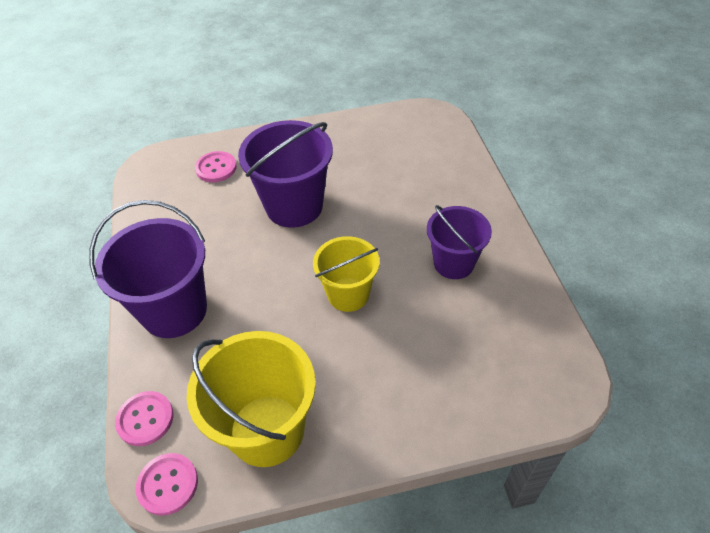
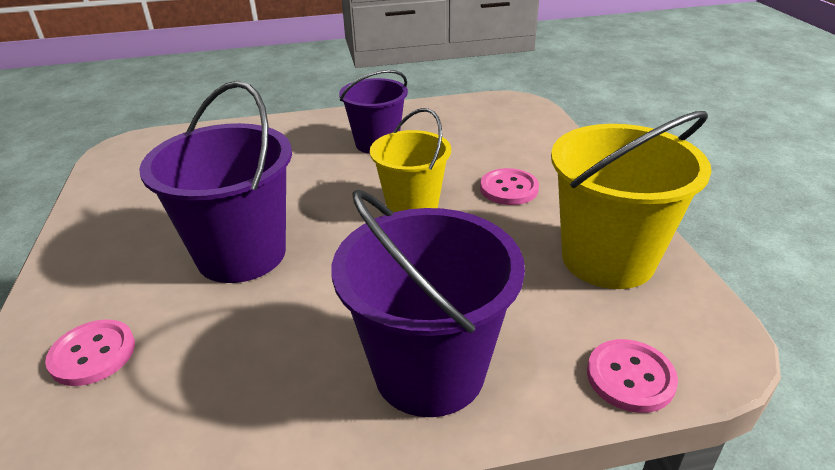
camera: 90 degrees left, 15 degrees down
pink button [136,453,198,516] -> pink button moved to [480,168,539,205]

